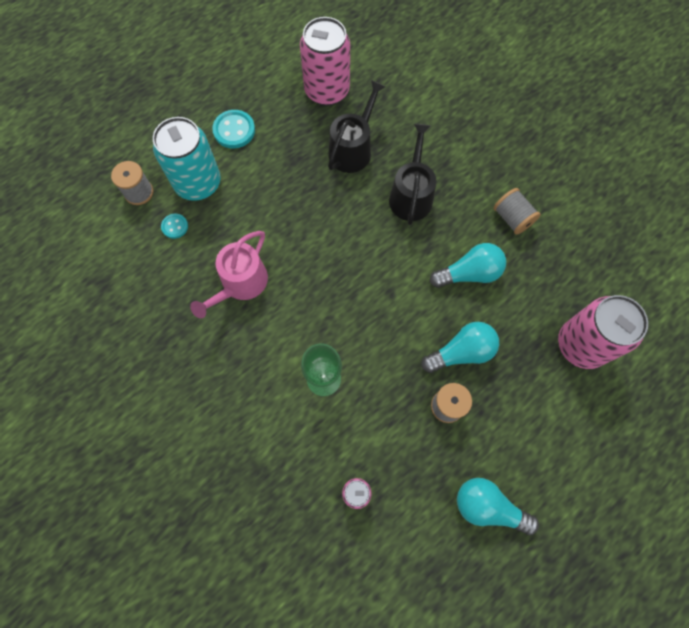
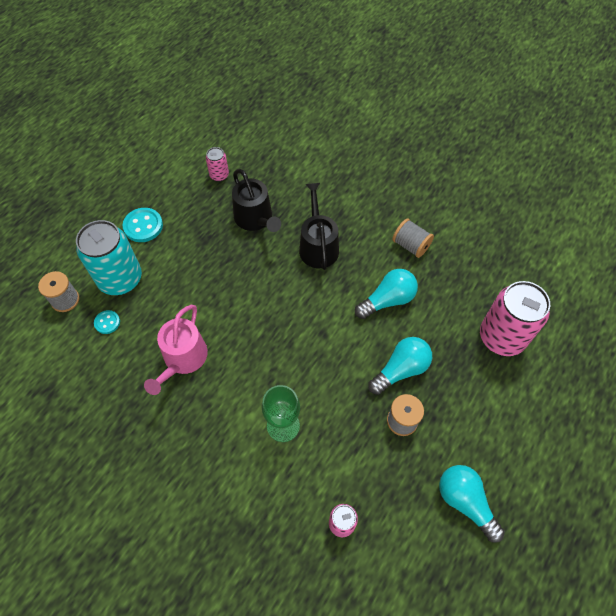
camera: 15 degrees left, 10 degrees down
pink can [300,17,350,106] -> pink can [206,147,229,182], size x0.48
black watering can [328,80,386,173] -> black watering can turned 135 degrees clockwise [232,169,281,232]
turquoise light bulb [457,478,539,535] -> turquoise light bulb turned 45 degrees clockwise [439,465,505,543]

